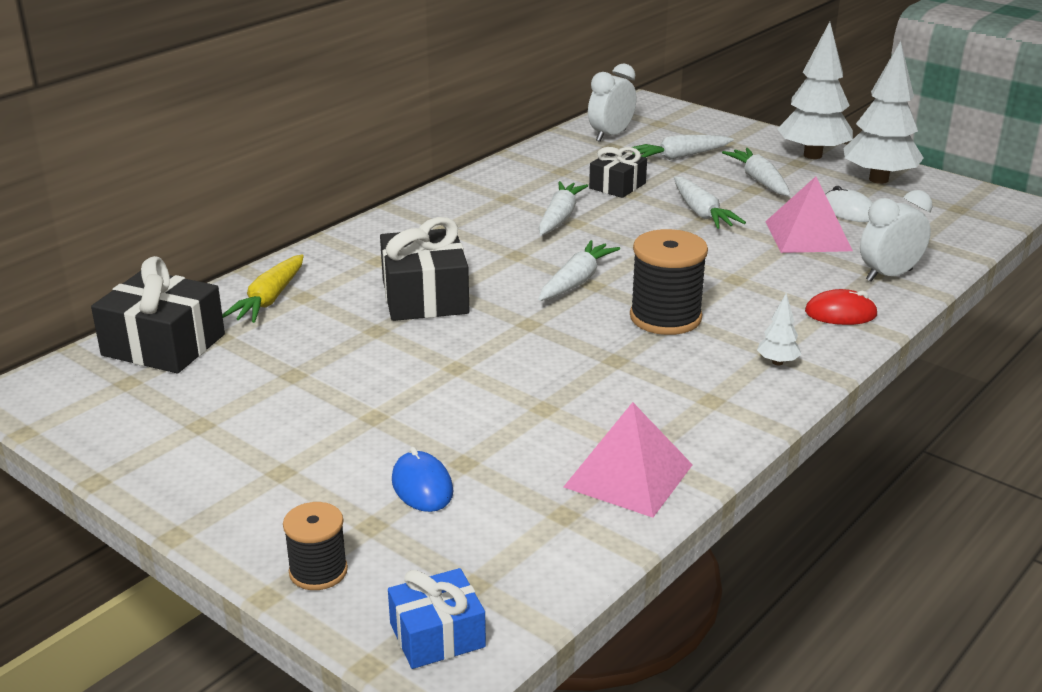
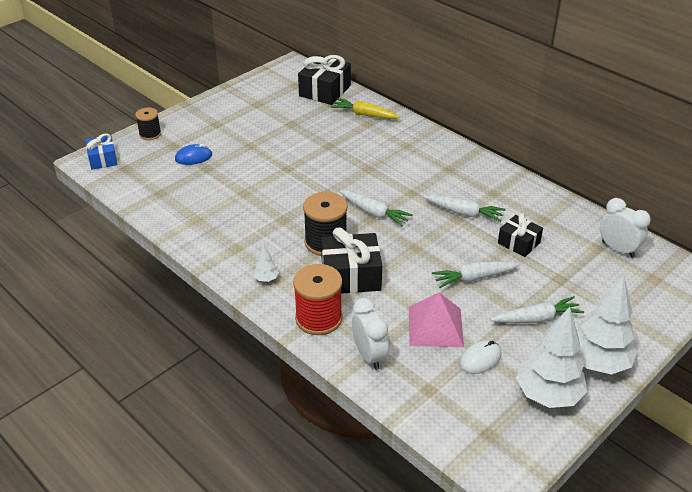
camera: 95 degrees right, 10 degrees up
black gift [380,217,469,321] -> black gift moved to [321,227,382,294]
pink pyramid [564,402,693,518] -> none
white carrot [632,135,734,160] -> none
red mouse [805,289,878,325] -> red spool [293,264,342,335]

